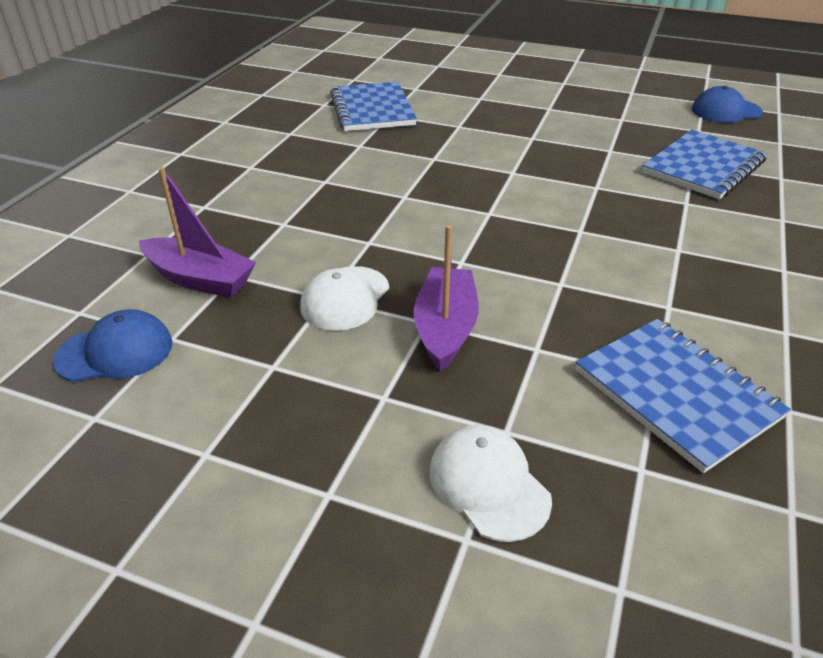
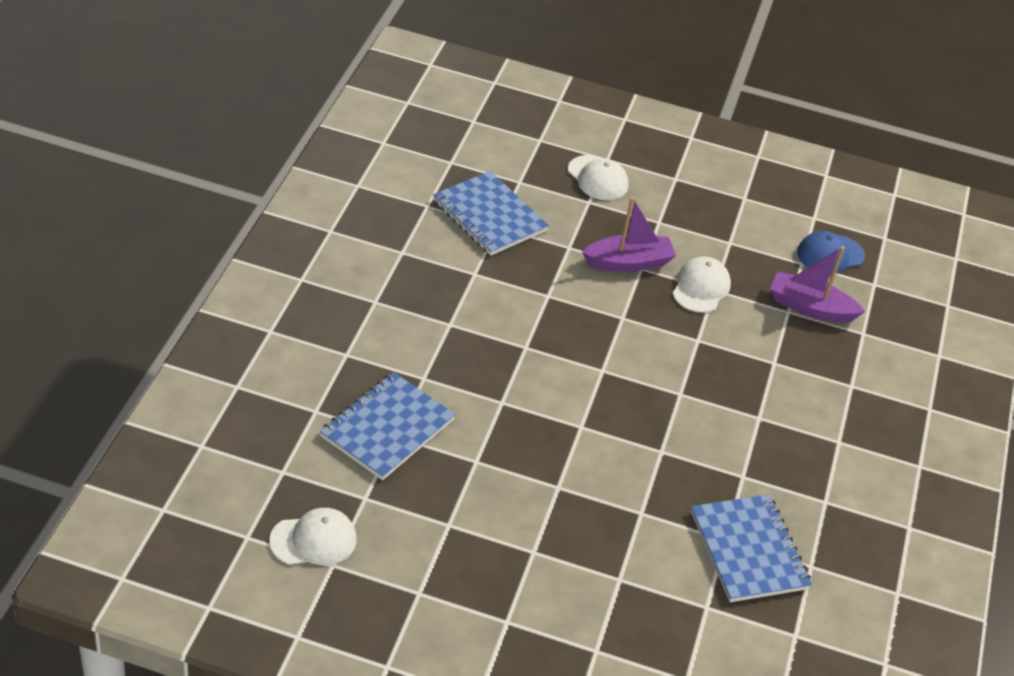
camera: 170 degrees right, 5 degrees up
purple boat [414,225,479,372] -> purple boat turned 105 degrees counterclockwise [582,197,676,272]
blue cap [692,86,763,123] -> white cap [269,508,357,565]

